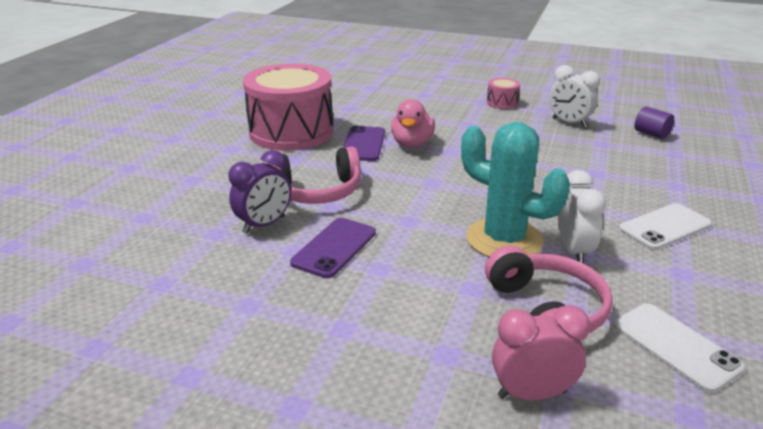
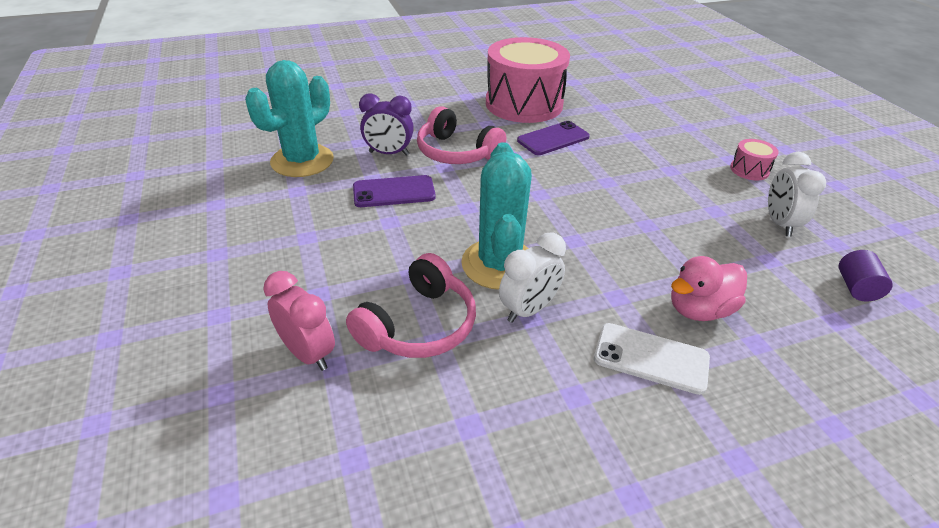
camera: 50 degrees right, 10 degrees up
pink duck [391,99,435,148] -> pink duck moved to [671,256,747,321]
white phone [613,304,745,393] -> none
none -> turquoise cactus [245,60,334,177]

